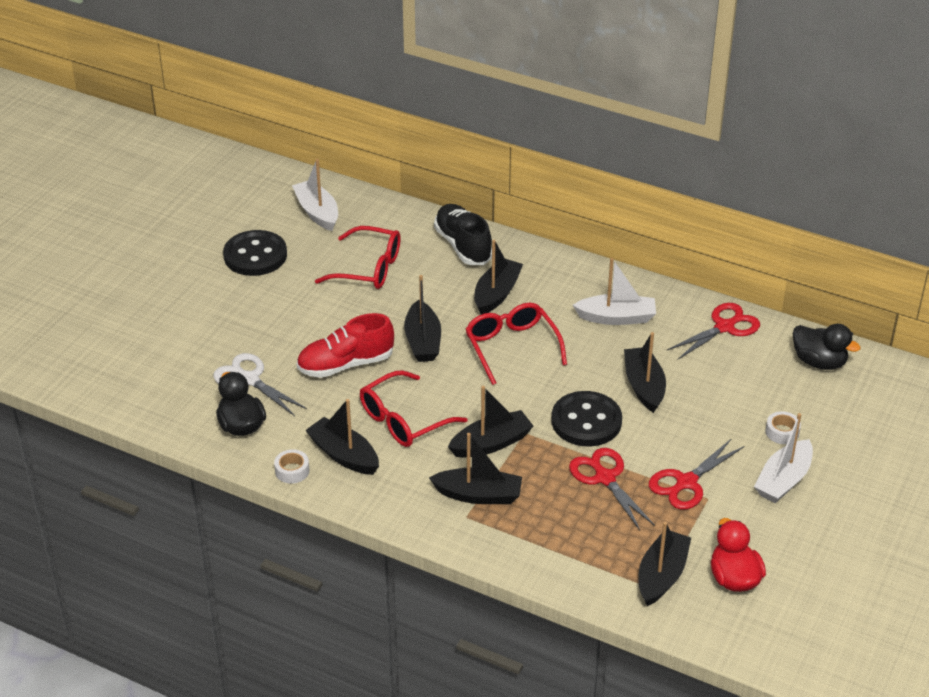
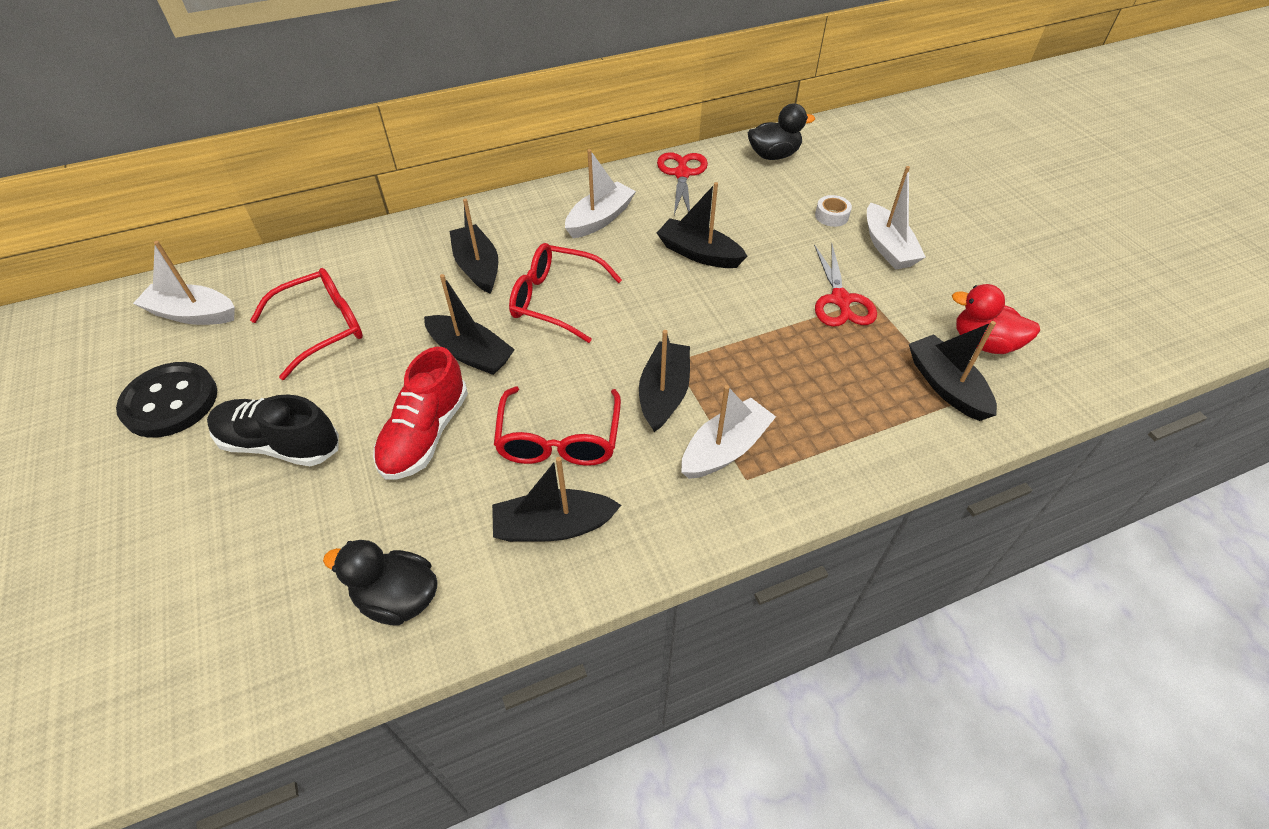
camera: 50 degrees left, 10 degrees up
white scissors [213,353,307,416] -> none
white tape [274,449,309,484] -> none
black boat [429,433,522,504] -> white boat [681,385,776,479]
black shoe [434,204,492,265] -> black shoe moved to [207,394,339,466]
black button [552,391,622,446] -> none
red scissors [569,448,655,530] -> none

